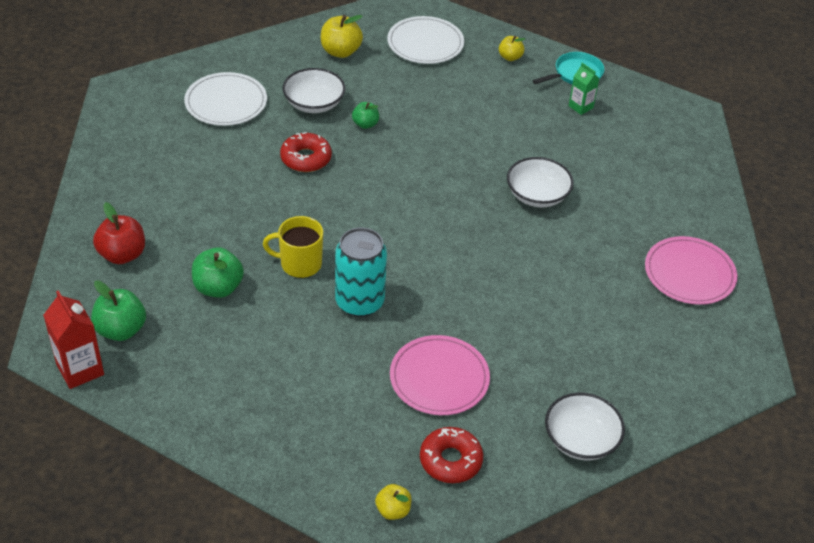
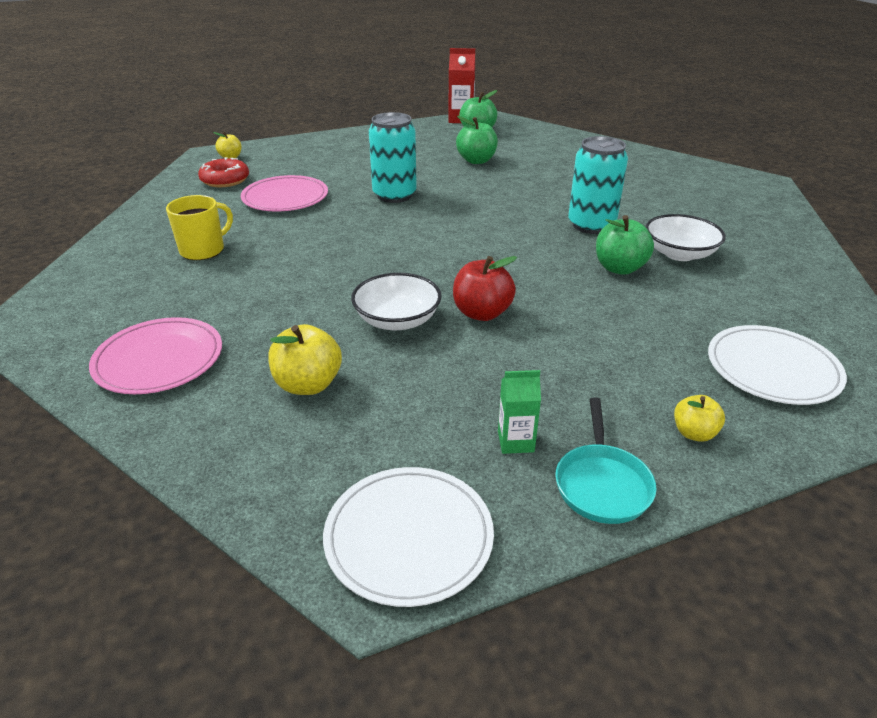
camera: 130 degrees right, 10 degrees down
red apple [93,202,145,264] -> red apple moved to [453,256,517,321]
white plate [184,72,267,126] -> white plate moved to [323,467,494,607]
yellow mug [263,216,323,278] -> yellow mug moved to [166,195,233,260]
red donut [280,132,332,172] -> turquoise can [568,136,628,234]
yellow apple [321,15,363,58] -> yellow apple moved to [268,324,342,395]
green apple [352,102,379,129] -> green apple [596,215,654,275], size x1.64
white bowl [545,393,625,460] -> none

